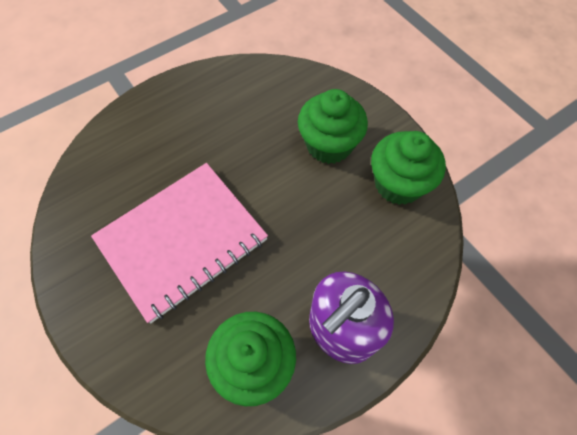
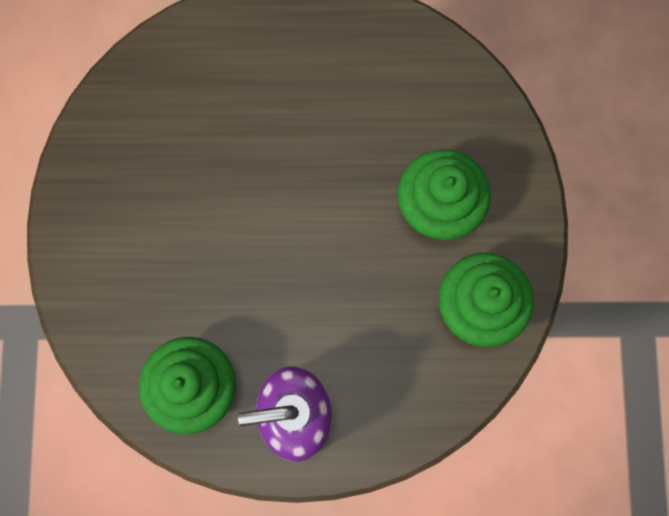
camera: 35 degrees right, 15 degrees up
pink notebook [91,163,268,323] -> none

